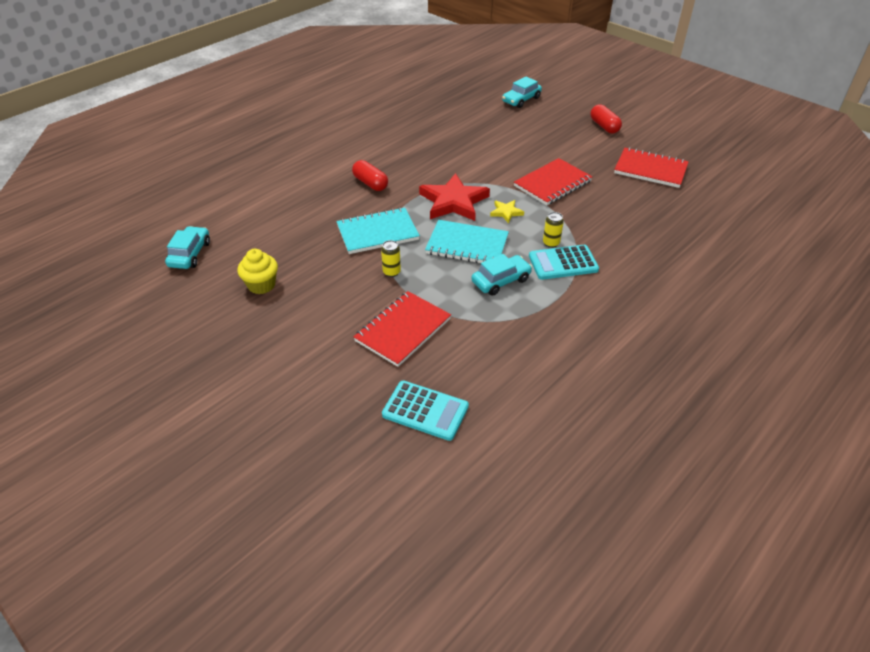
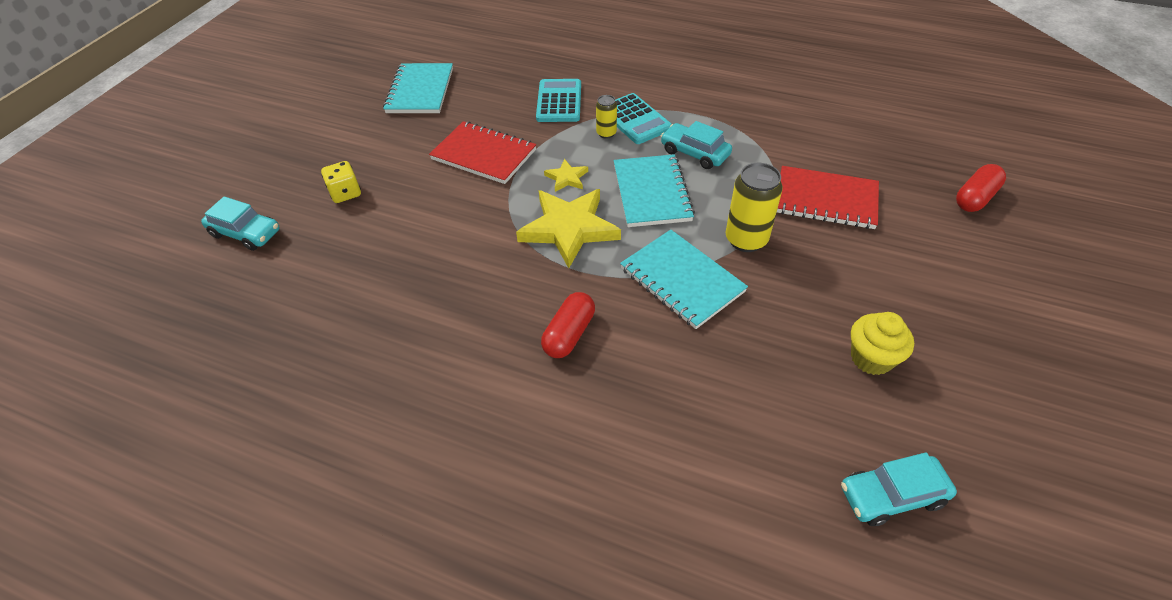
camera: 110 degrees left, 5 degrees up
yellow can [381,240,401,277] -> yellow can [726,163,783,252], size x1.82
turquoise calculator [382,381,469,441] -> turquoise calculator moved to [536,79,581,122]
red star [419,173,490,221] -> yellow star [516,189,621,268]
red capsule [590,104,622,133] -> red capsule moved to [956,164,1006,212]
red notebook [614,147,689,188] -> turquoise notebook [383,63,453,113]
none -> yellow dice [321,161,361,203]

